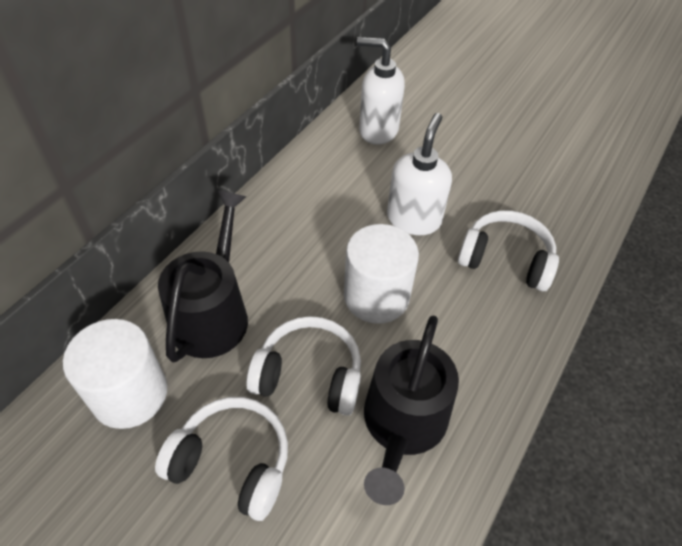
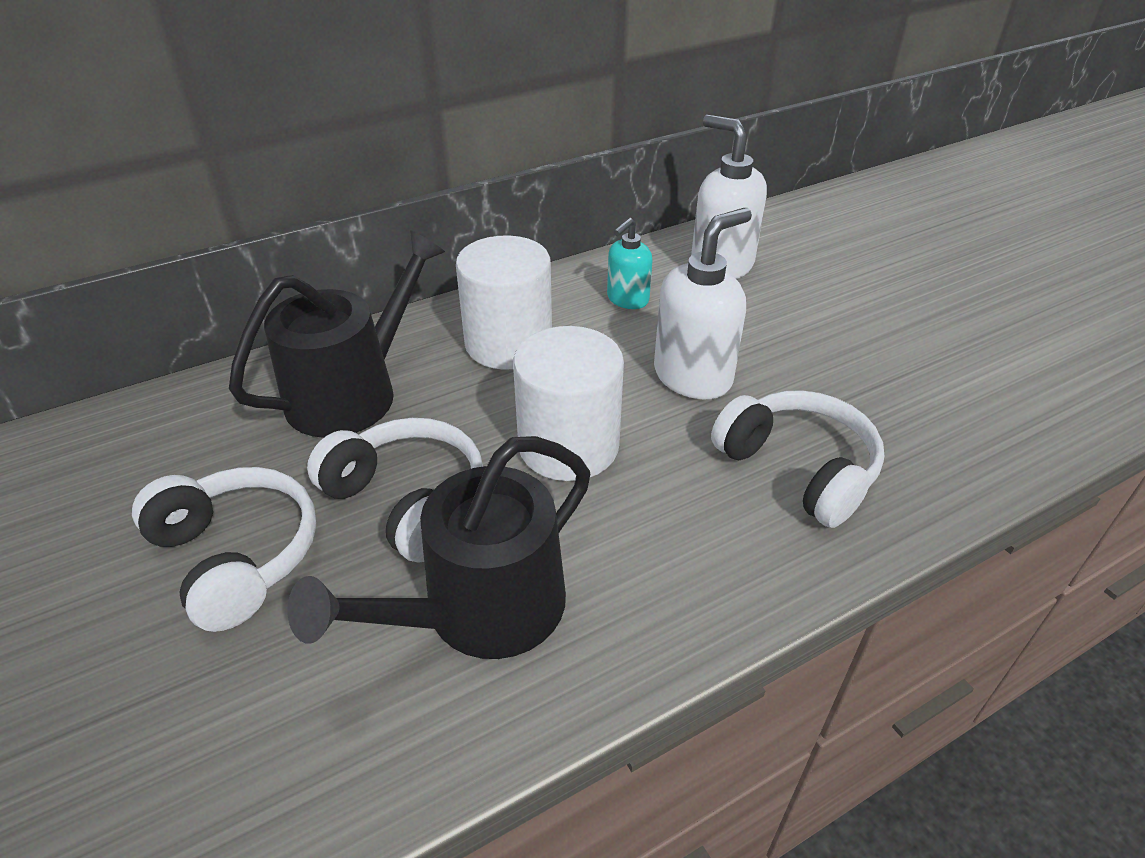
camera: 30 degrees right, 10 degrees down
white cylinder [63,319,167,429] -> white cylinder moved to [456,235,552,370]
none -> turquoise soap dispenser [607,218,653,309]

